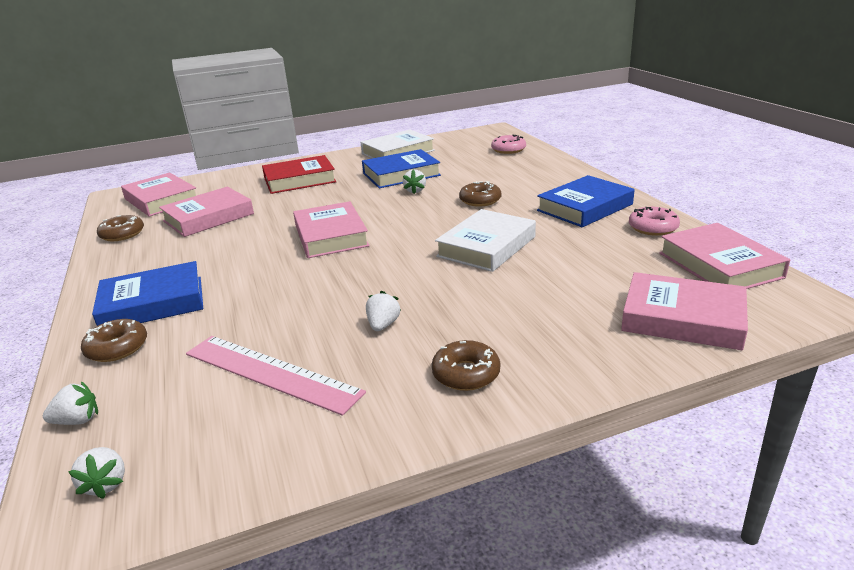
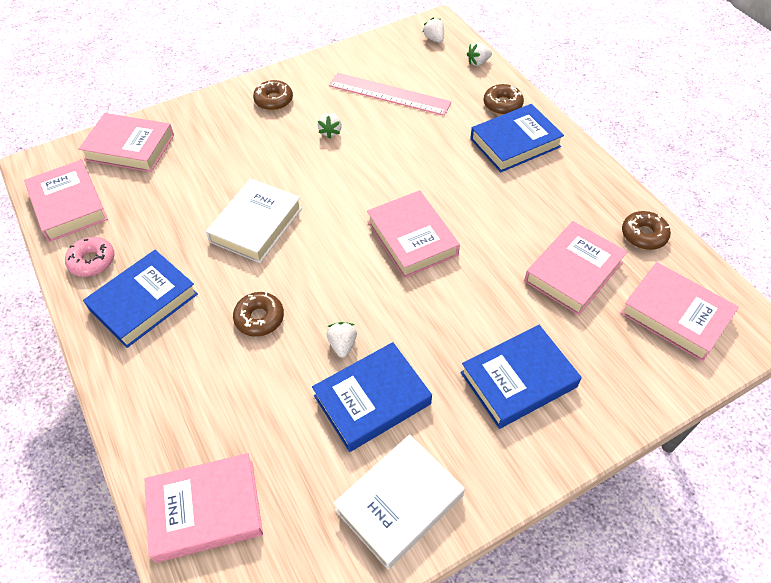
camera: 170 degrees right, 25 degrees up
red book [262,155,337,194] -> blue book [460,325,582,429]
pink donut [491,135,526,154] -> pink book [144,453,263,563]

